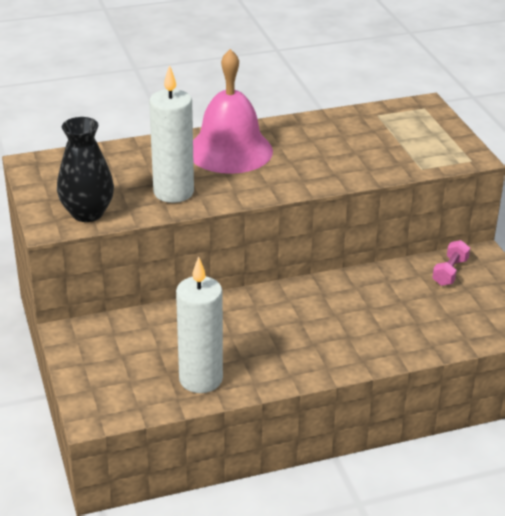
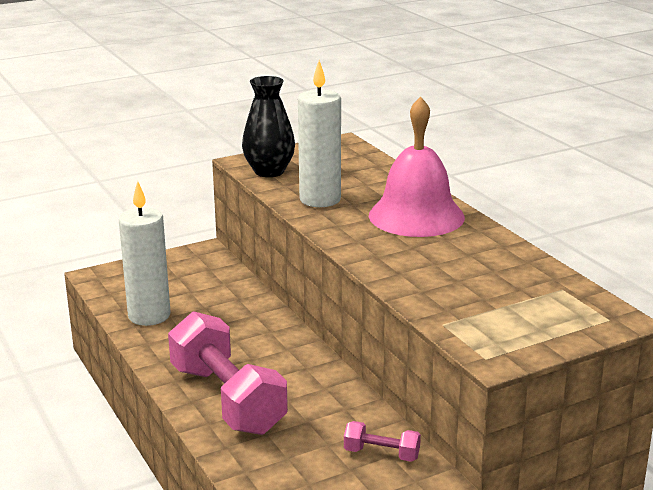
camera: 80 degrees right, 10 degrees down
none -> pink dumbbell [168,311,288,435]

